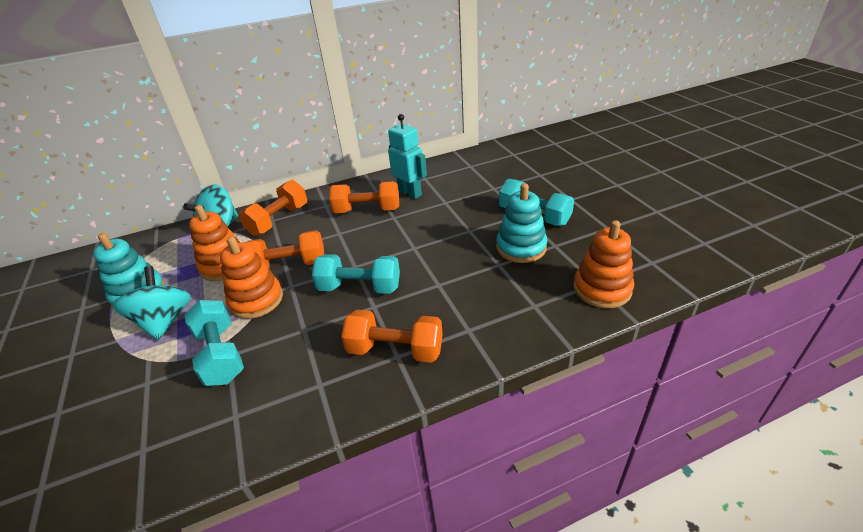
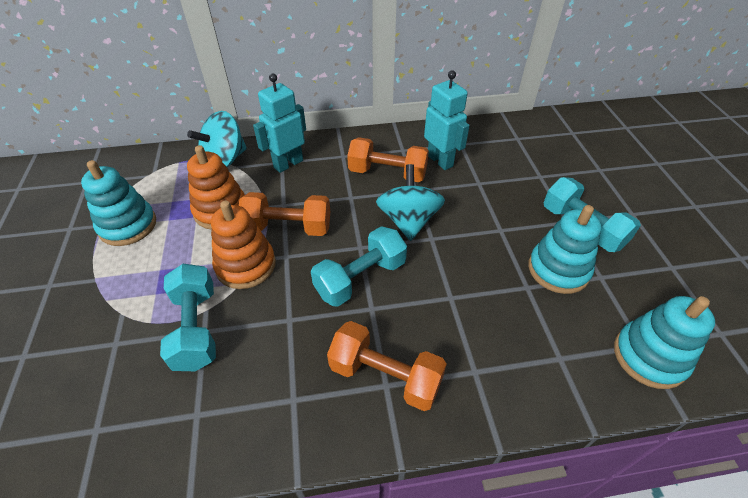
camera: 10 degrees right, 10 degrees up
turquoise spinning top [112,266,191,340] -> turquoise spinning top moved to [376,164,445,241]
orange dumbbell [239,180,307,236] -> turquoise robot [253,73,306,173]
turquoise dumbbell [312,254,400,294] -> turquoise dumbbell turned 60 degrees counterclockwise [311,226,407,307]
orange stacking toy [573,220,634,308] -> turquoise stacking toy [614,296,715,389]

